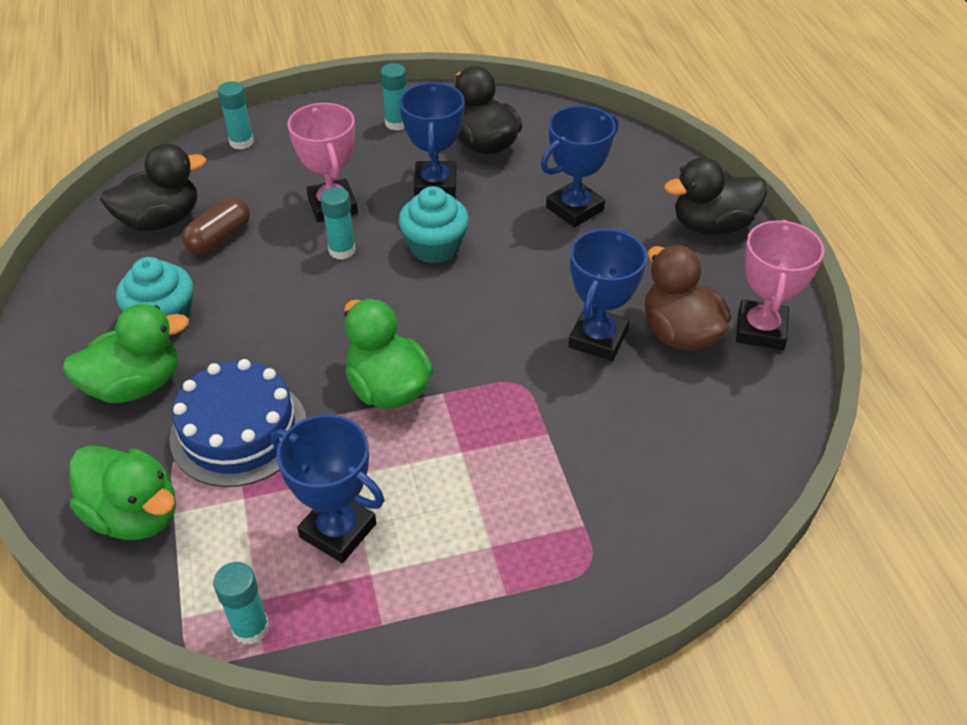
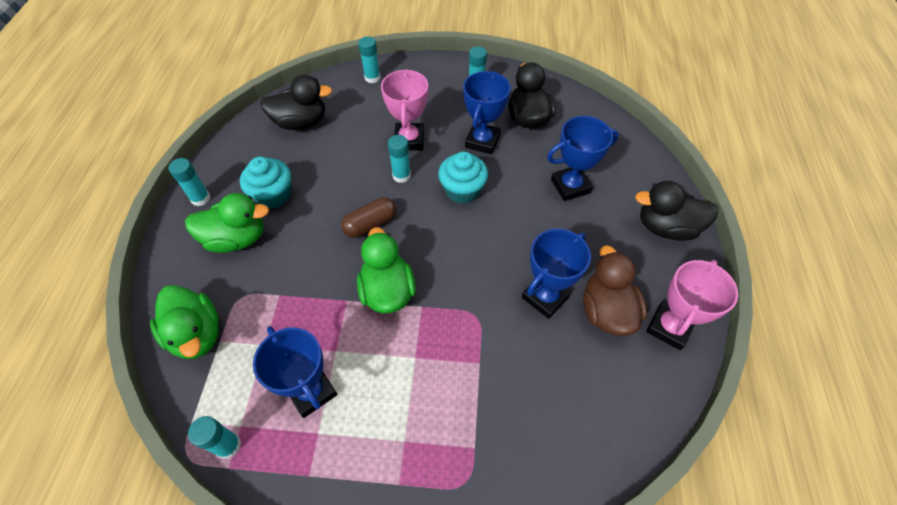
camera: 20 degrees right, 10 degrees up
blue cake [170,359,306,487] -> none
brown capsule [182,197,250,255] -> brown capsule moved to [341,197,396,238]
none -> turquoise glue stick [169,158,210,206]

